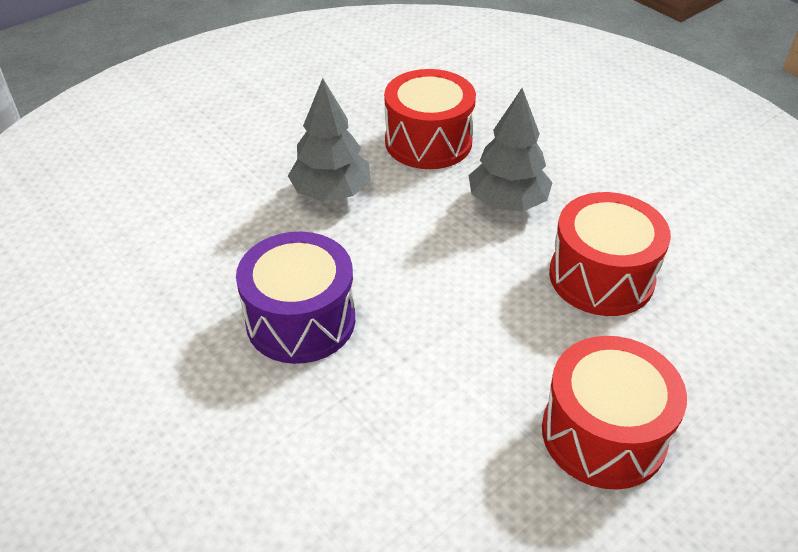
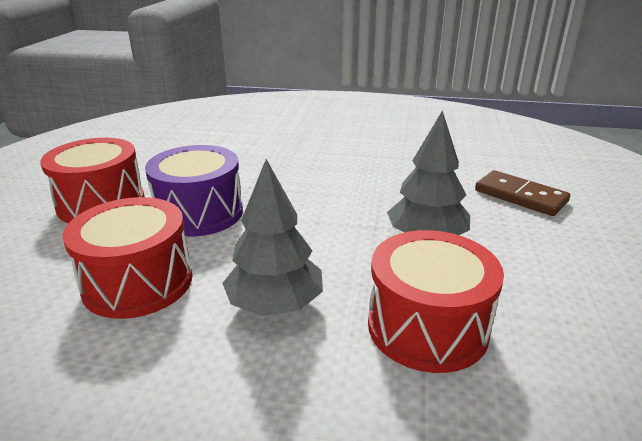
camera: 140 degrees right, 15 degrees down
purple drum [236,232,355,364] -> purple drum moved to [145,145,243,237]
none -> brown domino [475,170,570,216]

